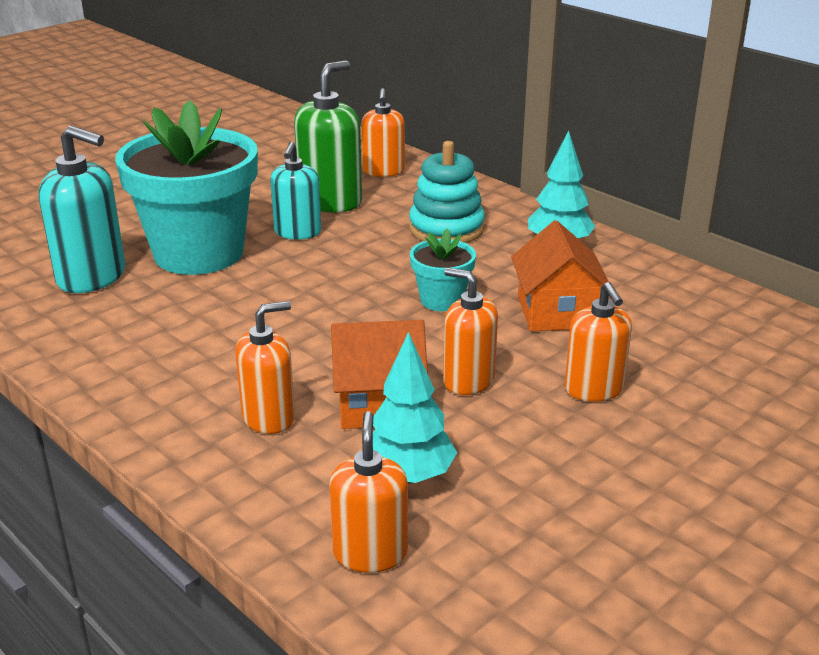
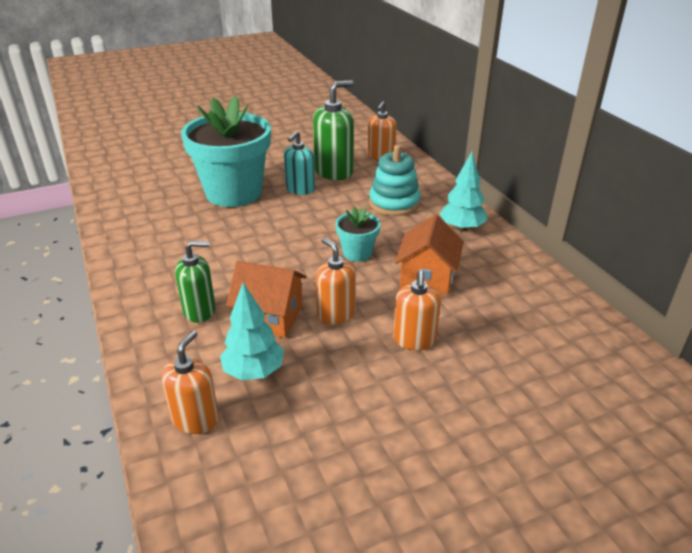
camera: 20 degrees right, 5 degrees up
turquoise soap dispenser [39,125,125,293] -> none
orange soap dispenser [235,301,295,434] -> green soap dispenser [175,241,216,323]

